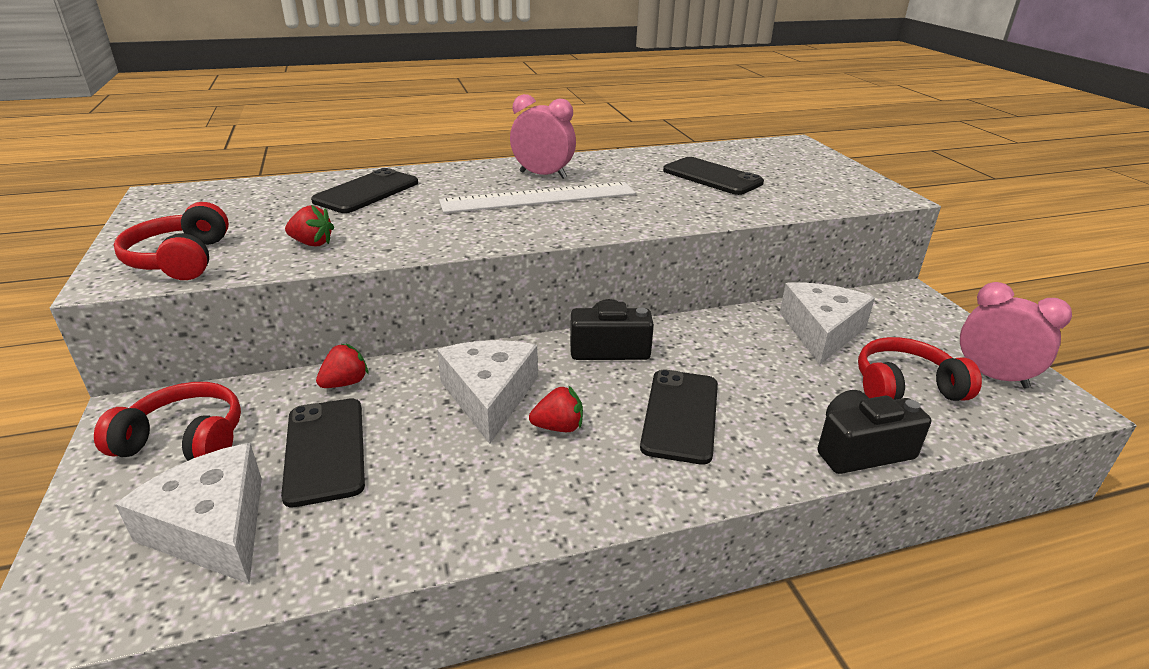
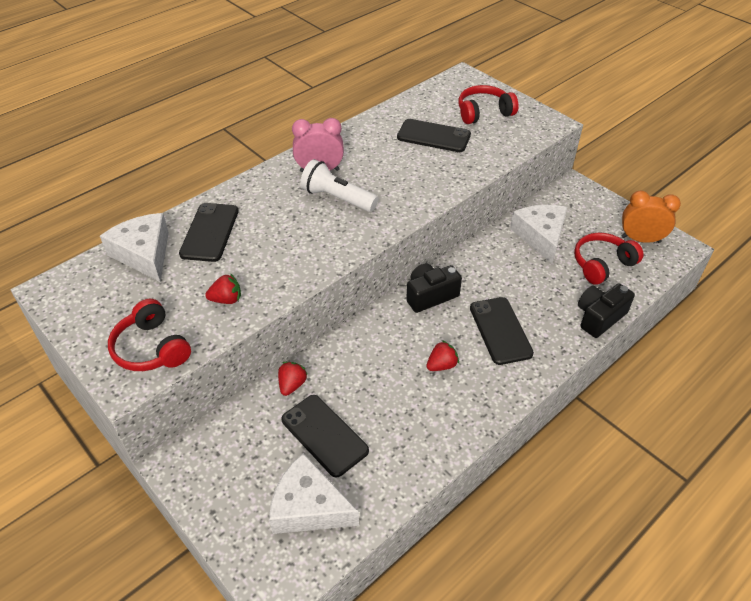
camera: 25 degrees left, 15 degrees up
red headphones [94,382,241,461] -> red headphones moved to [458,85,519,124]
white cheese [437,340,538,444] -> white cheese moved to [100,213,169,282]
white ruler [439,182,636,213] -> white flashlight [300,159,378,212]
pink clock [960,282,1072,388] -> orange clock [622,190,681,243]

